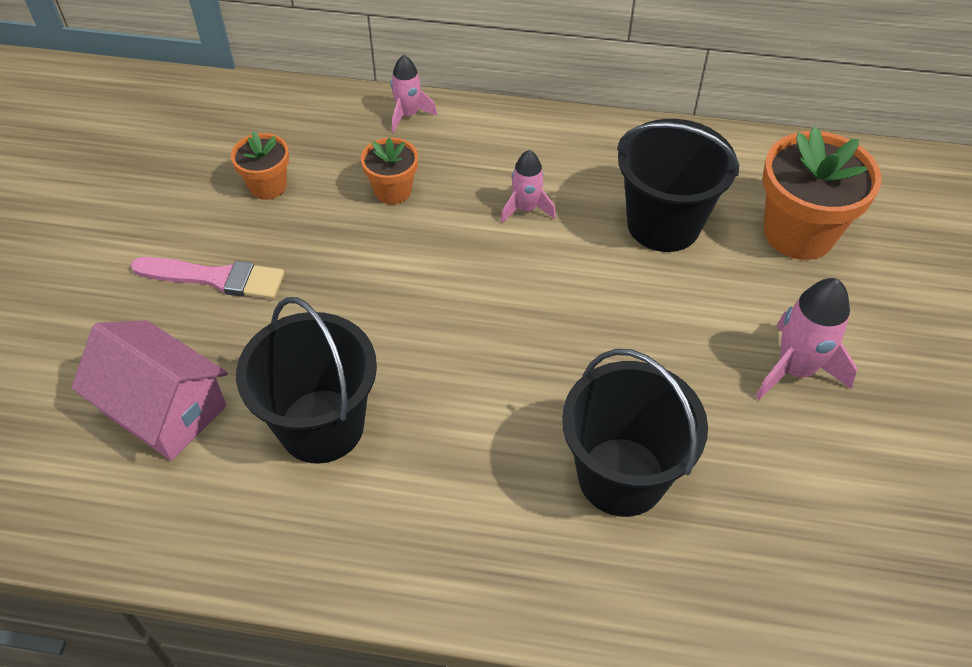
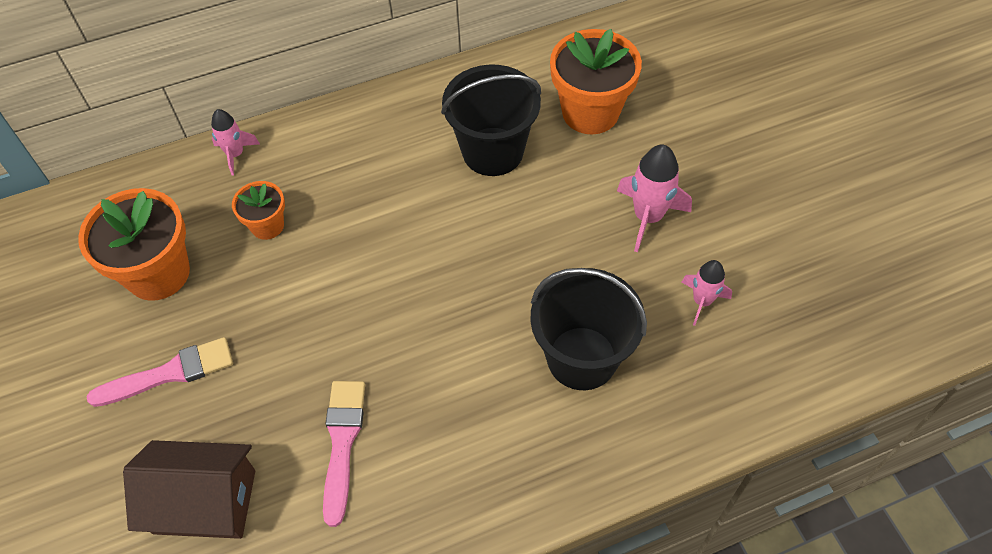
camera: 30 degrees left, 5 degrees up
pink house [71,321,228,461] -> brown house [123,440,255,539]
orange flower pot [231,132,289,200] -> orange flower pot [78,188,190,301], size x1.84
black bucket [236,297,377,464] -> pink brush [323,381,365,527]
pink rocket [501,150,556,223] -> pink rocket moved to [681,260,732,326]

